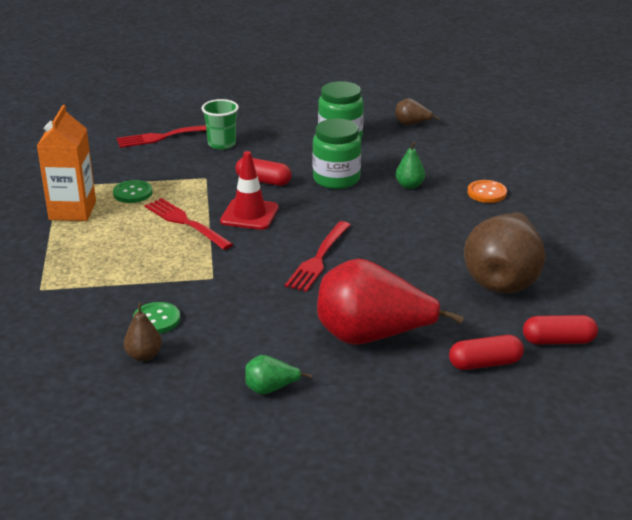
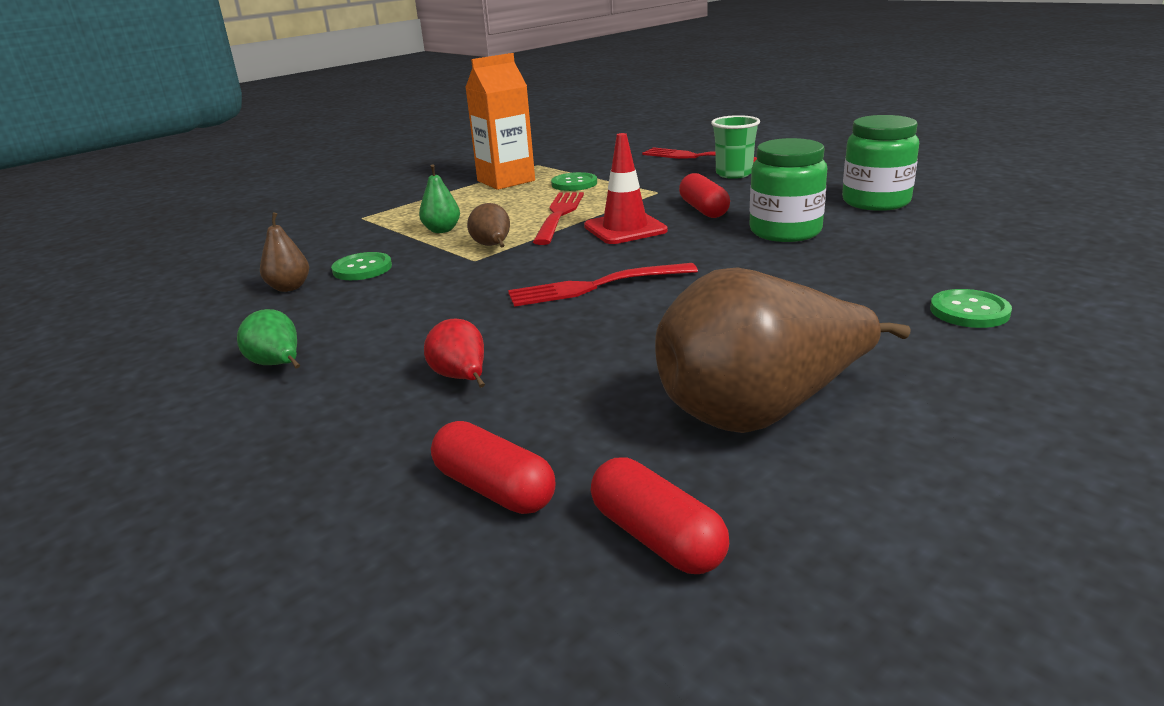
camera: 55 degrees right, 5 degrees down
red pear [317,258,464,345] -> red pear [424,318,485,388], size x0.43
brown pear [395,98,440,125] -> brown pear moved to [467,203,510,247]
green pear [396,142,425,189] -> green pear moved to [419,164,460,233]
orange button [468,180,507,203] -> green button [930,289,1012,328]

